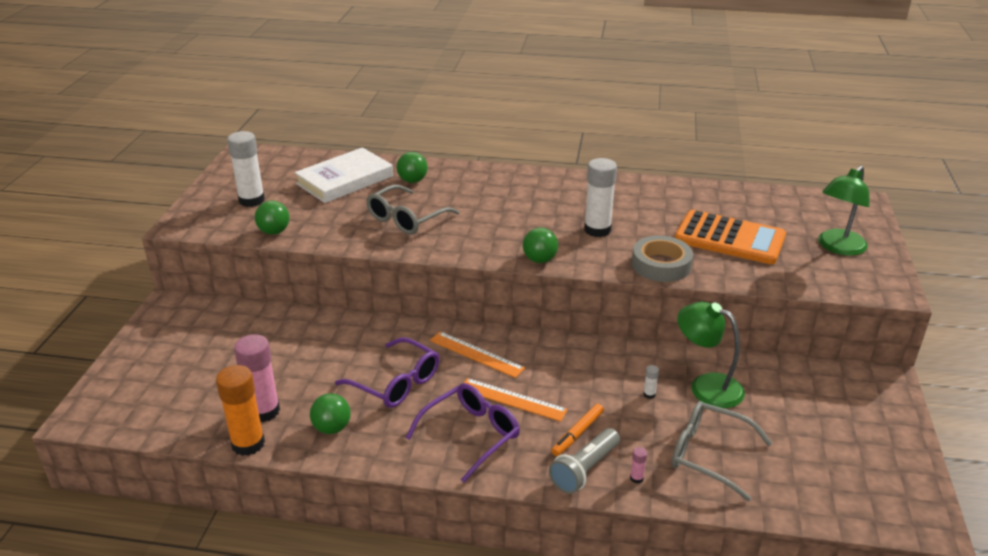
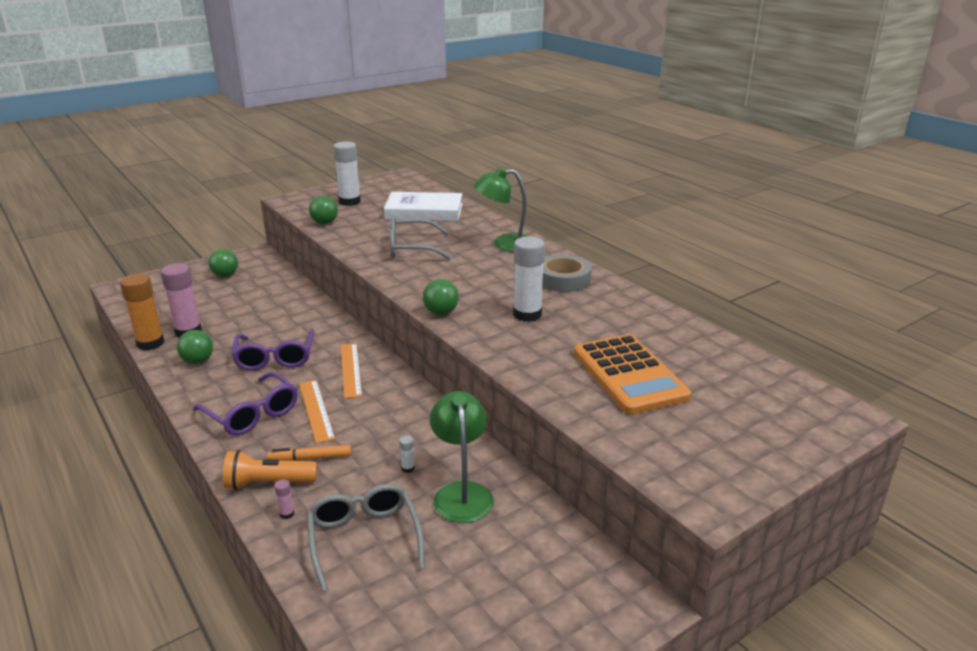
camera: 45 degrees right, 5 degrees down
green ball [397,152,428,183] -> green ball moved to [209,249,238,277]
purple glasses [406,383,520,483] -> purple glasses turned 45 degrees clockwise [193,372,298,435]
grey flashlight [549,428,620,494] -> orange flashlight [223,450,317,490]
grey tape [632,236,693,282] -> grey tape moved to [542,254,592,292]
green lamp [818,166,870,256] -> green lamp moved to [474,167,530,252]

